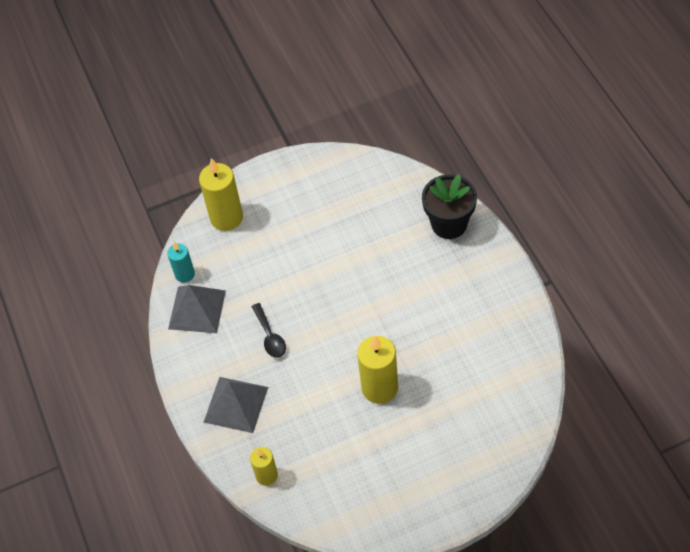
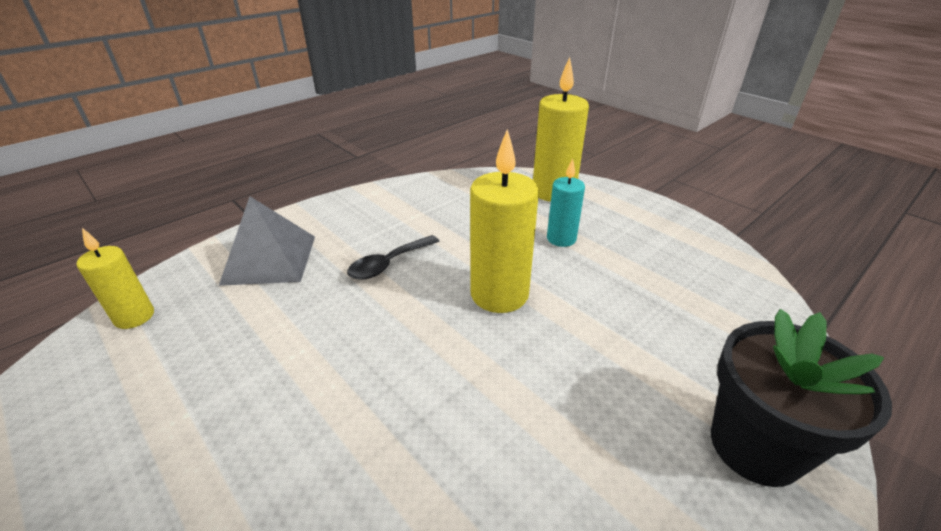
camera: 65 degrees right, 20 degrees down
turquoise candle [167,242,195,283] -> turquoise candle moved to [547,158,585,247]
grey pyramid [168,285,226,333] -> none
yellow candle [357,336,398,404] -> yellow candle moved to [470,129,539,313]

